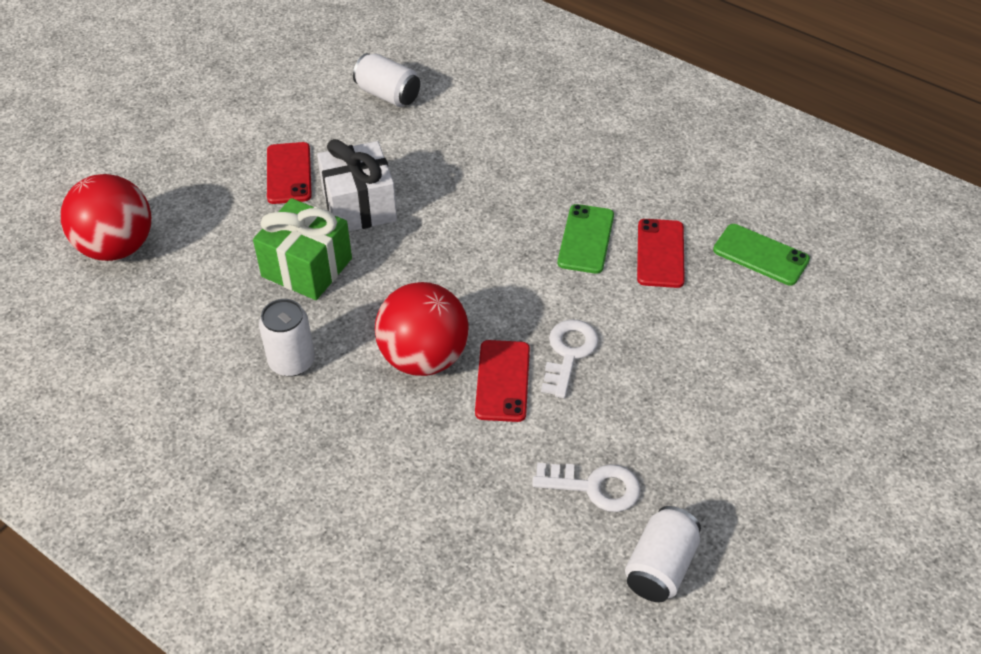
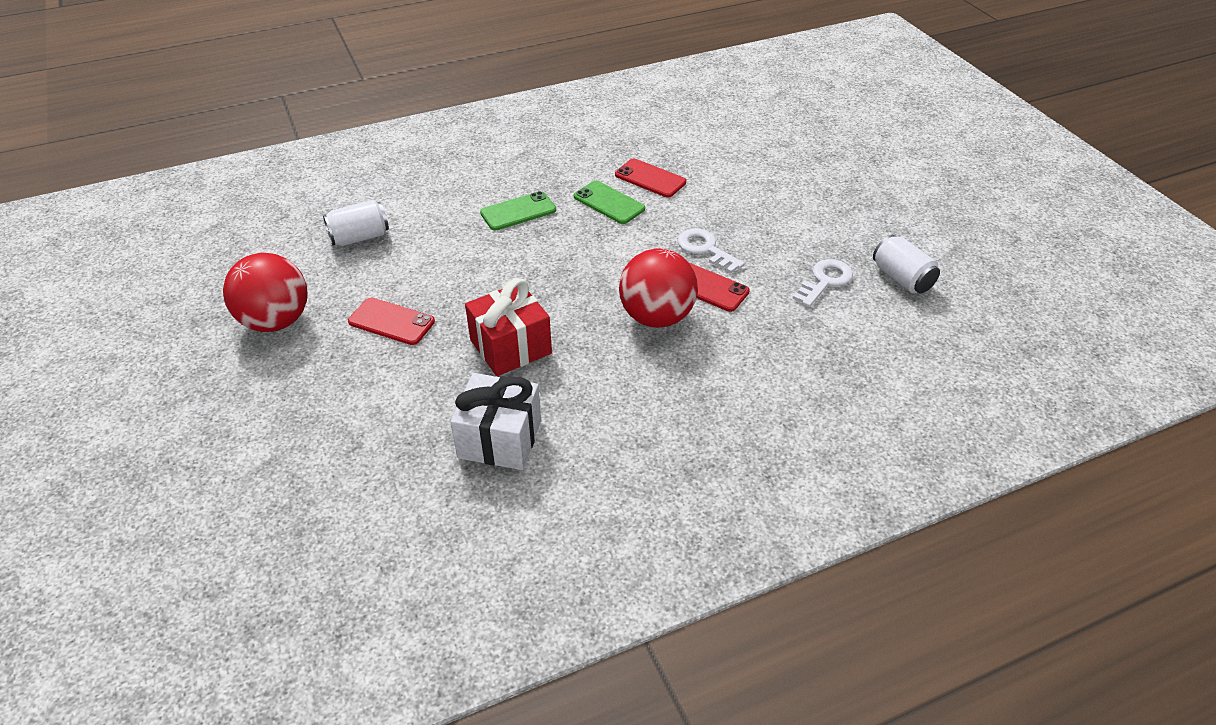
camera: 60 degrees left, 5 degrees down
red ball [61,174,151,261] -> red ball moved to [223,253,308,332]
green gift [253,198,352,300] -> red gift [465,278,552,376]
white can [259,299,315,377] -> none
white gift [317,139,397,231] -> white gift moved to [451,373,541,470]
green phone [713,224,810,285] -> green phone moved to [480,191,556,231]

